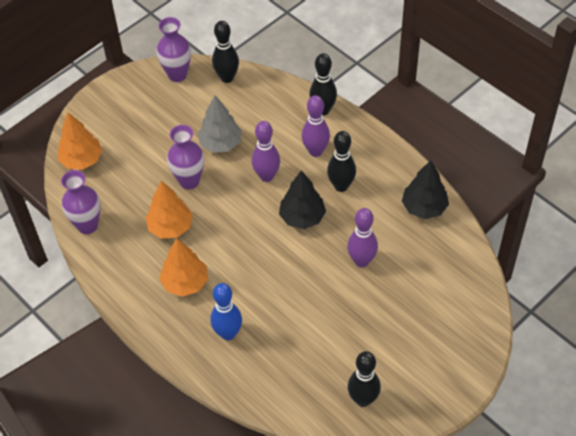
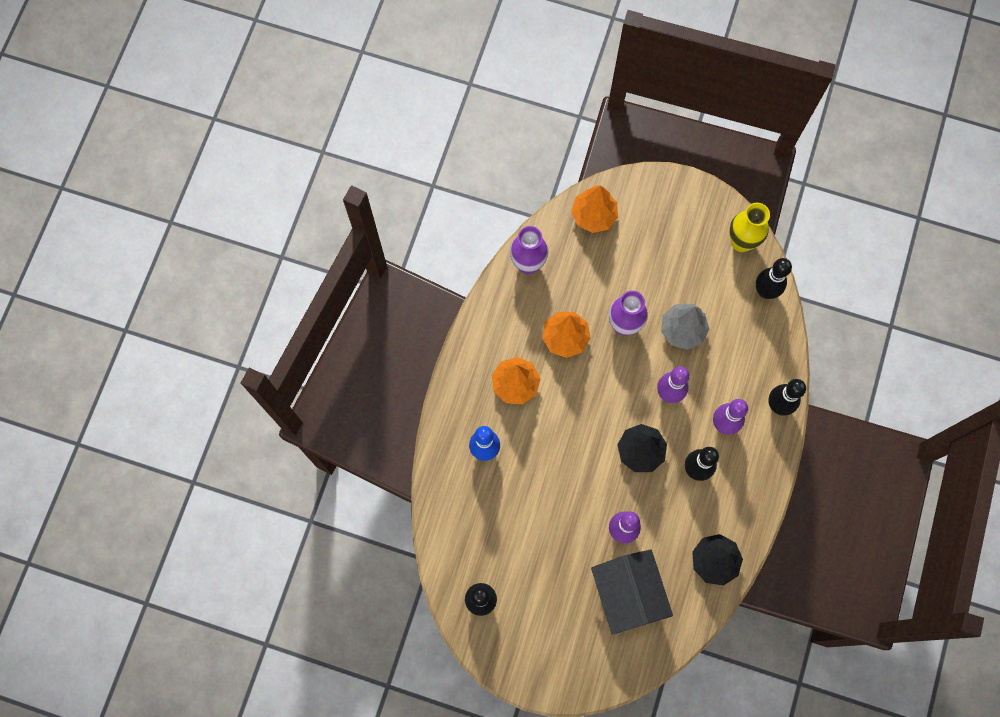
camera: 60 degrees right, 20 degrees up
purple vase [156,17,191,82] -> yellow vase [729,203,770,252]
none -> black house [591,549,673,635]

